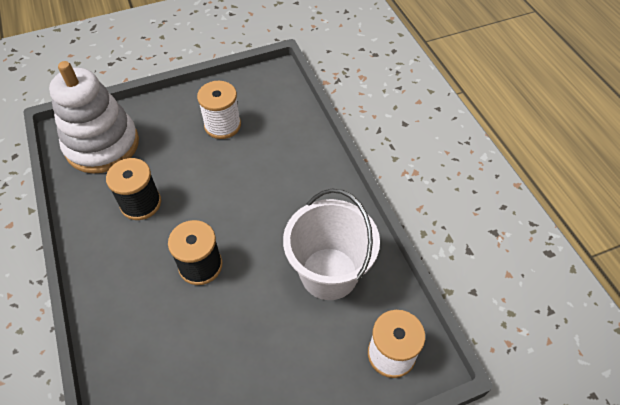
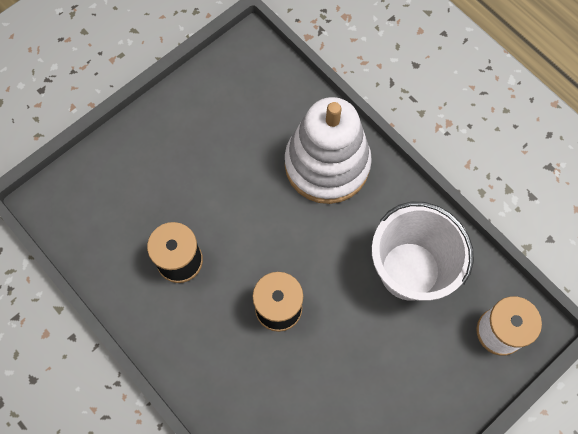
camera: 20 degrees left, 15 degrees up
white stacking toy [49,61,139,173] -> white stacking toy moved to [285,97,372,204]
white spool [197,81,241,139] -> none

